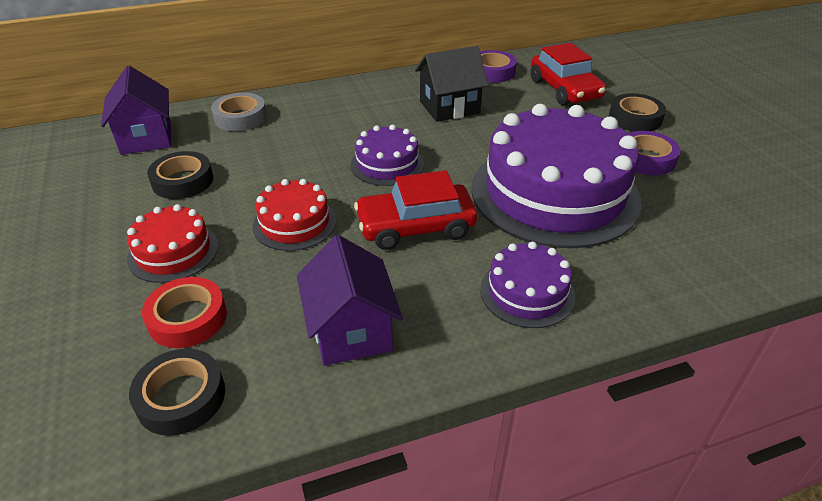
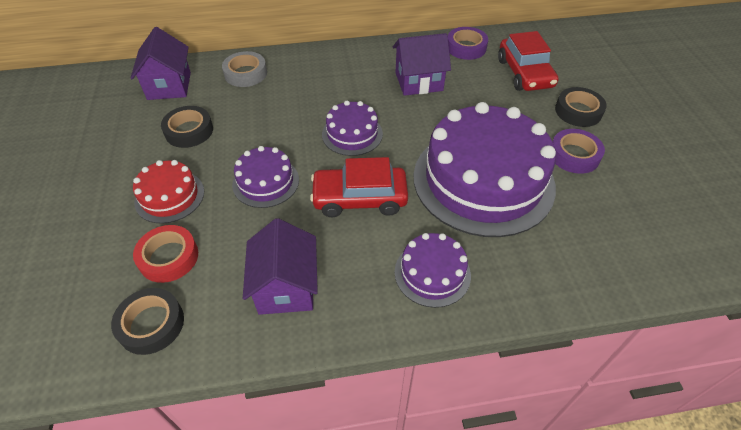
camera: 10 degrees right, 10 degrees up
red cake [253,179,336,251] -> purple cake [232,146,299,208]
black house [415,46,489,122] -> purple house [393,33,451,96]

